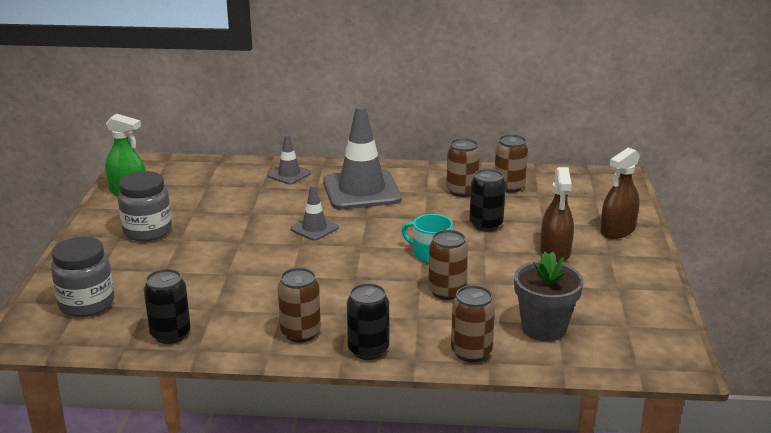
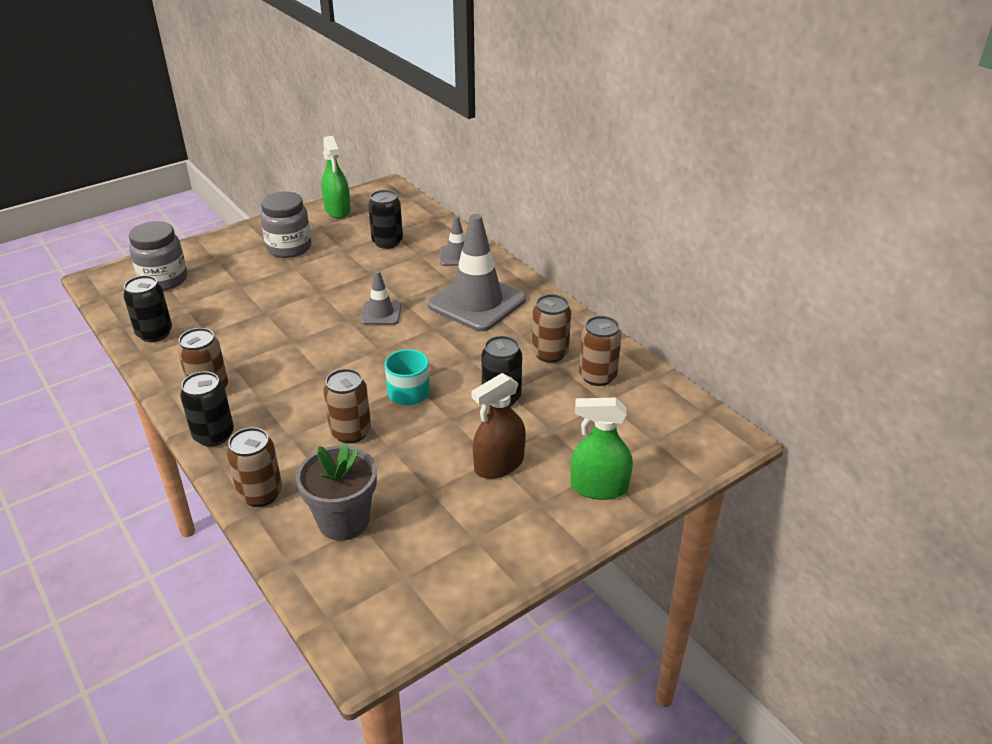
camera: 50 degrees right, 10 degrees up
brown spray bottle [600,148,640,239] -> green spray bottle [571,398,633,500]
none -> black can [368,190,403,249]

